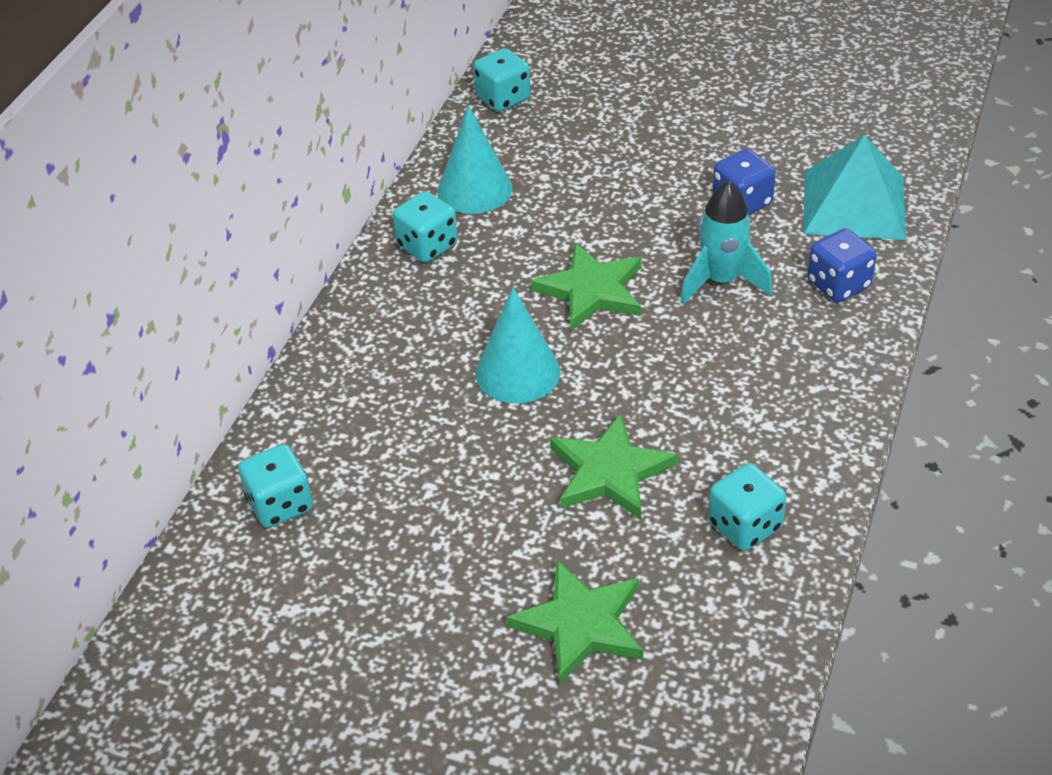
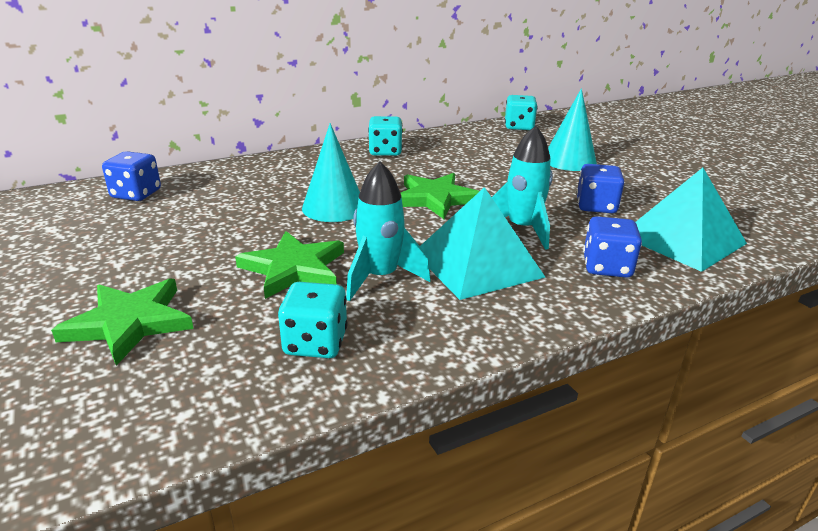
camera: 40 degrees right, 15 degrees down
turquoise dice [238,444,313,528] -> blue dice [102,151,161,201]
turquoise cone [438,105,512,214] -> turquoise cone moved to [548,88,597,171]
none -> turquoise rocket [346,161,431,301]
none -> turquoise pyramid [420,187,545,300]

